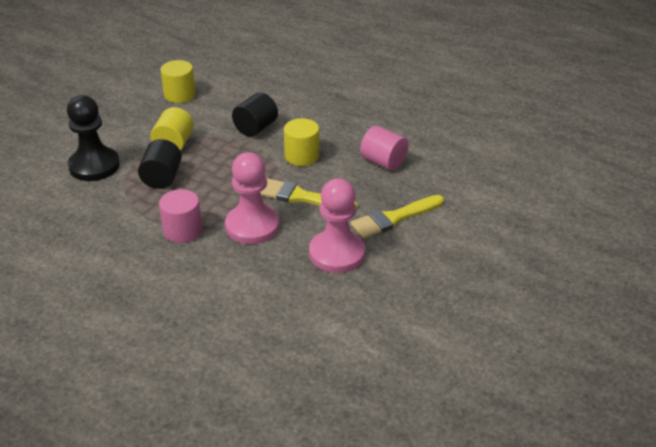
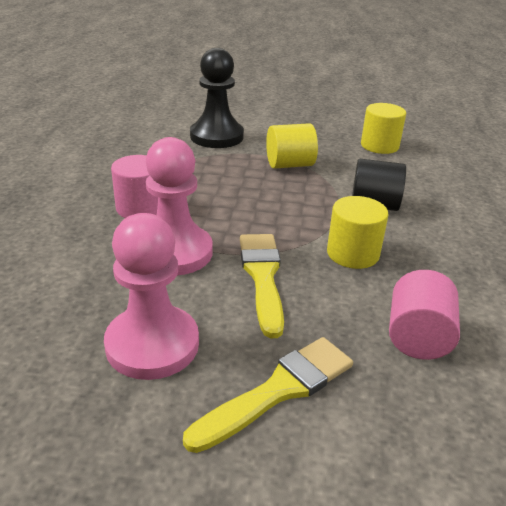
camera: 65 degrees right, 5 degrees down
black cylinder [138,139,182,189] -> none
yellow brush [351,195,444,238] -> yellow brush turned 105 degrees clockwise [183,337,353,453]

